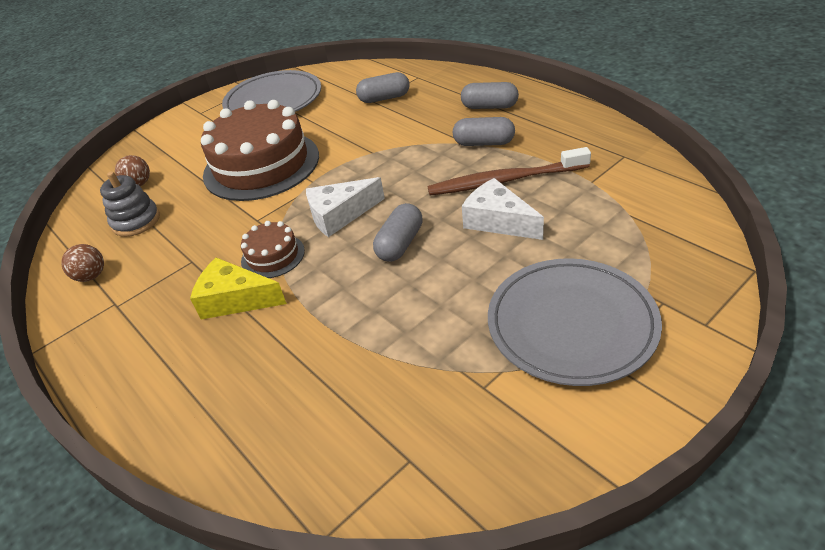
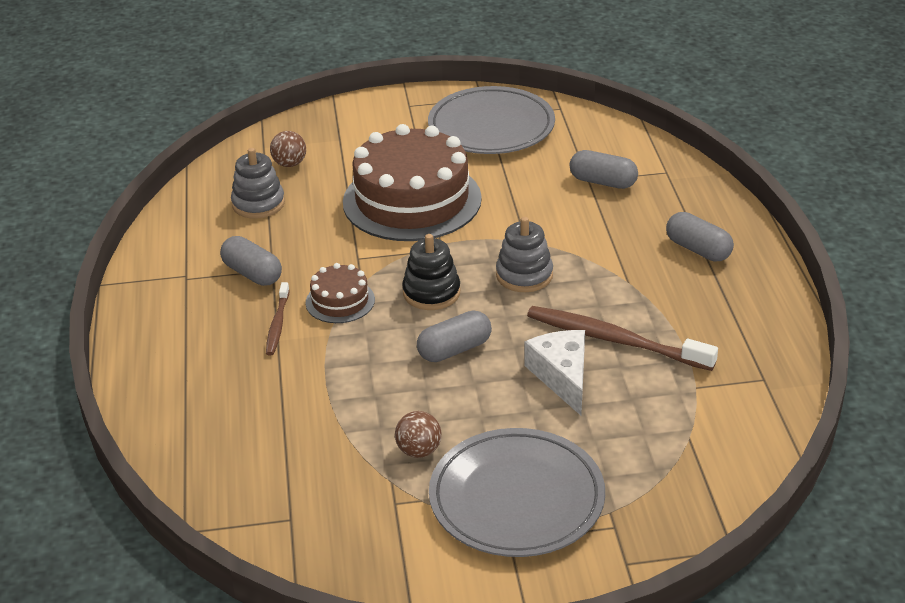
camera: 30 degrees right, 5 degrees down
brown ball [62,244,104,282] -> brown ball moved to [395,411,441,458]
yellow cheese [190,257,287,320] -> brown toothbrush [266,282,290,355]
white cheese [306,177,385,237] -> black stacking toy [402,234,460,310]
grey capsule [453,117,515,146] -> grey capsule moved to [220,236,282,286]
none -> grey stacking toy [496,217,553,292]

